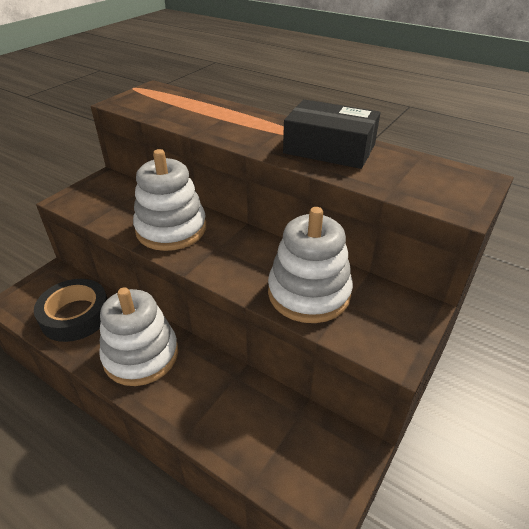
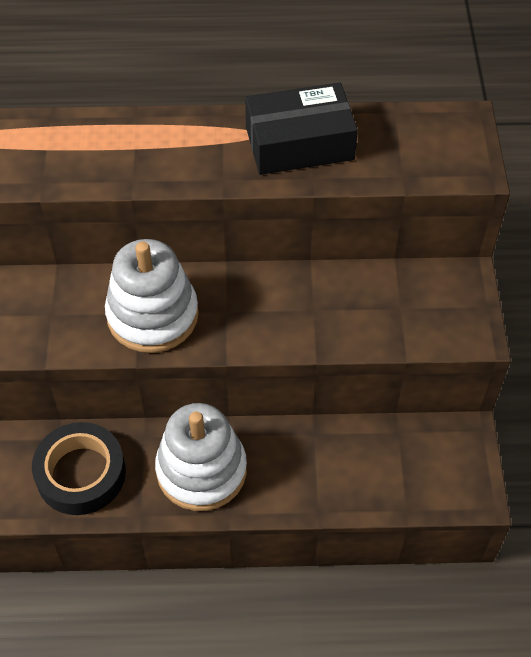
camera: 35 degrees left, 15 degrees up
white stacking toy [268,207,353,323] -> none

